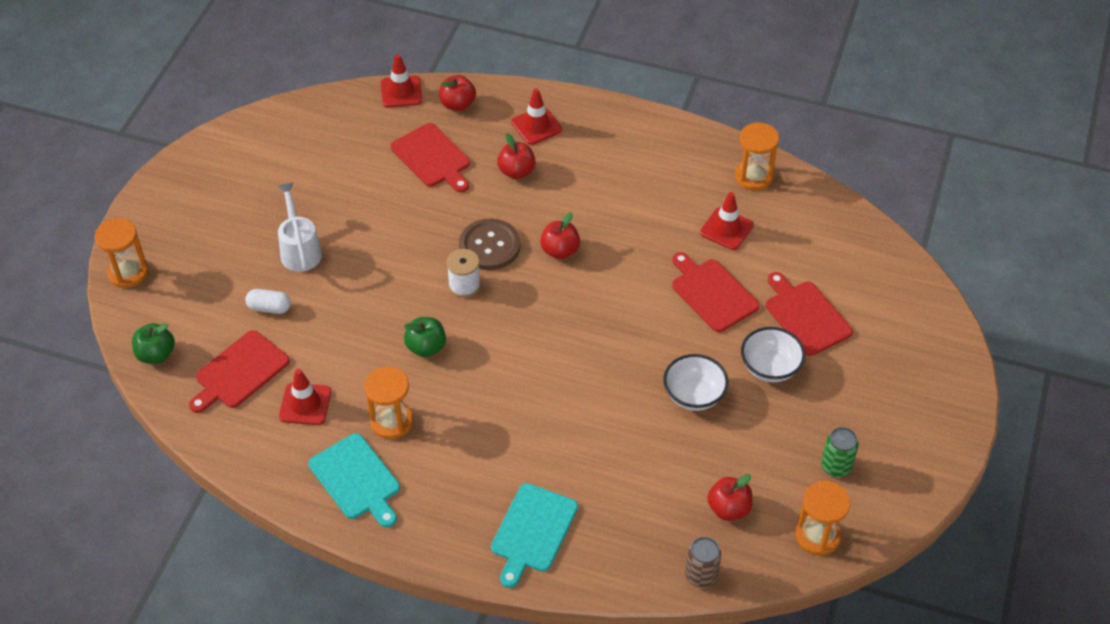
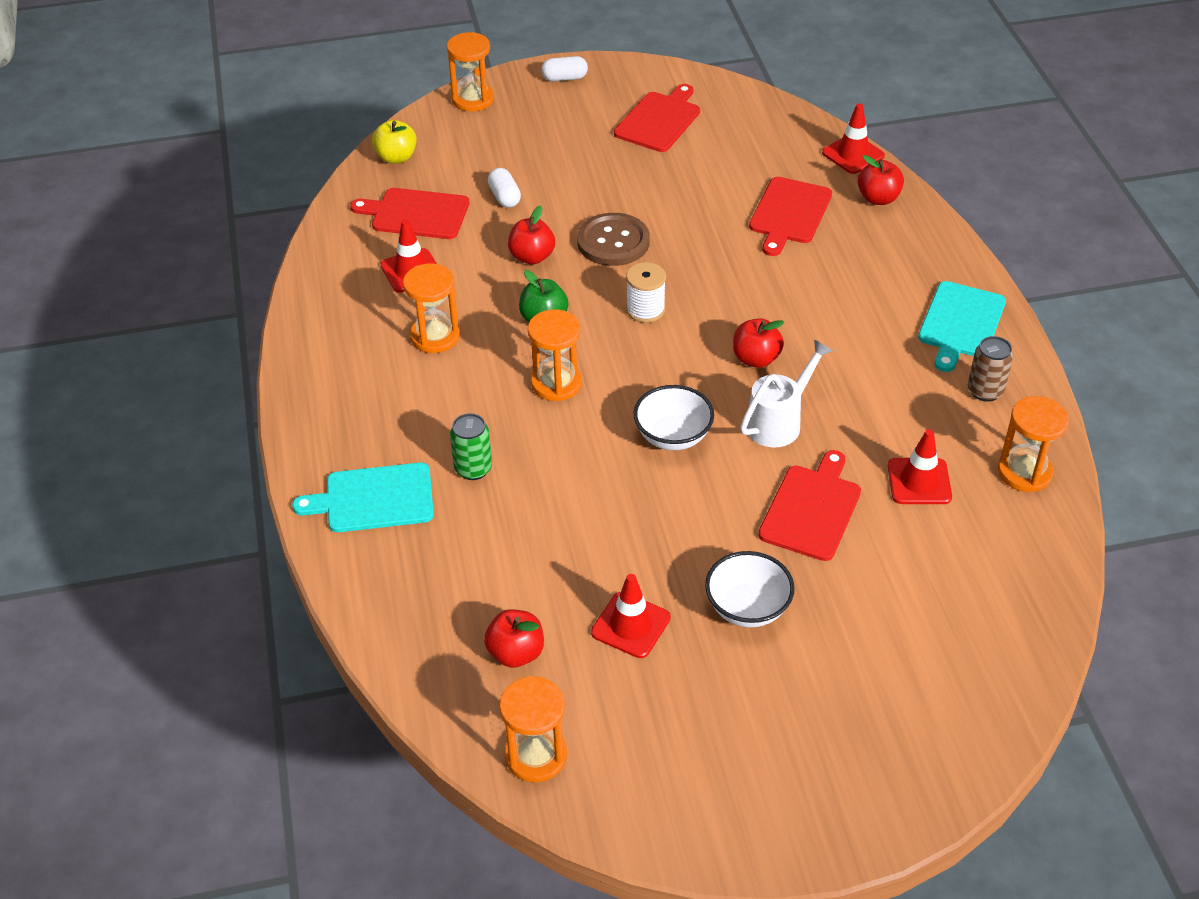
camera: 60 degrees right, 5 degrees down
green apple [132,323,175,364] -> yellow apple [372,120,417,164]
white watering can [278,183,322,272] -> white watering can moved to [740,339,833,447]
turquoise cutting board [308,433,400,528] -> turquoise cutting board moved to [918,281,1006,372]
brown button [459,218,521,270] -> brown button moved to [577,213,650,266]
red apple [497,133,536,179] -> red apple moved to [508,206,555,264]
red traffic cone [511,89,562,145] -> red traffic cone moved to [591,574,671,658]
white bowl [663,354,729,411] -> white bowl moved to [634,385,714,450]
brown can [685,537,721,588] -> brown can moved to [968,336,1013,402]
red cutting board [766,272,853,356] -> red cutting board moved to [614,84,700,152]
green can [821,427,859,477] -> green can moved to [450,413,492,480]
none -> orange hourglass [528,309,582,401]
none -> white capsule [541,56,588,81]

